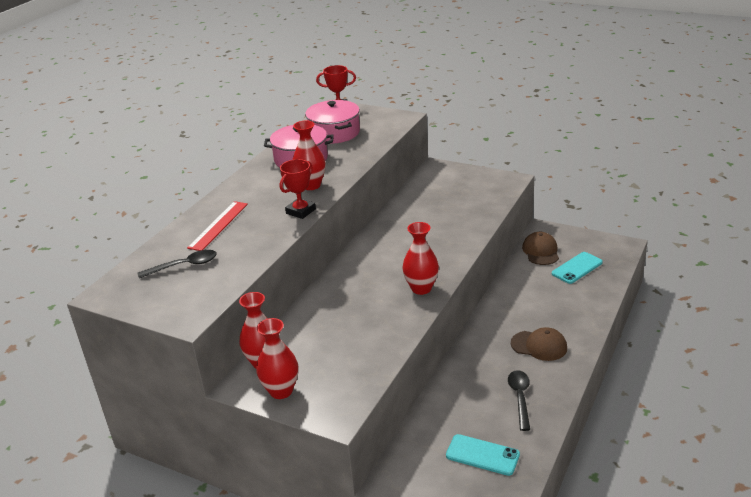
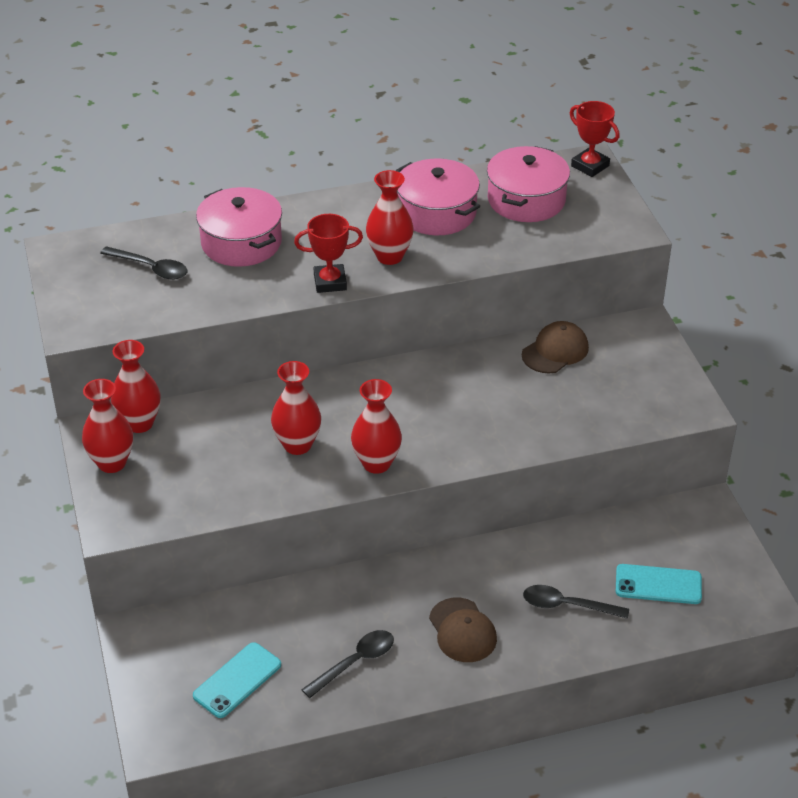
camera: 45 degrees right, 10 degrees up
red ruler [187,201,248,251] -> pink pot [196,187,282,267]
turquoise phone [446,434,520,476] -> turquoise phone turned 60 degrees clockwise [193,642,281,718]
brown cap [522,232,559,265] -> brown cap moved to [522,321,589,373]
none -> red vase [271,361,321,455]
none -> black spoon [523,585,629,619]

